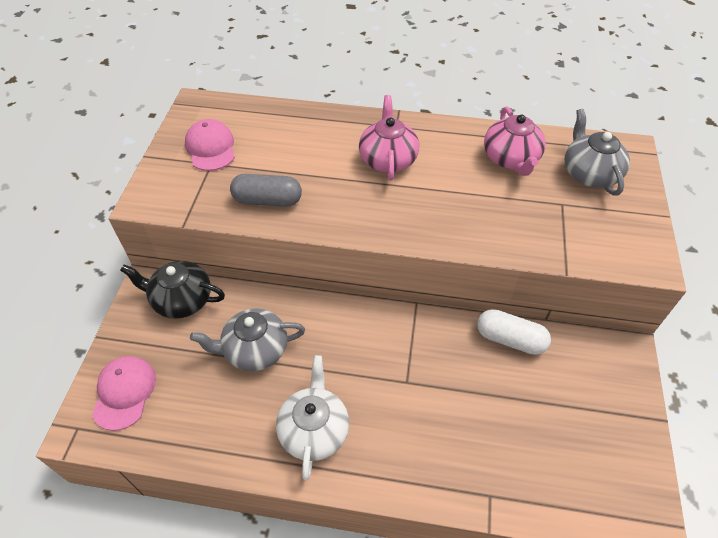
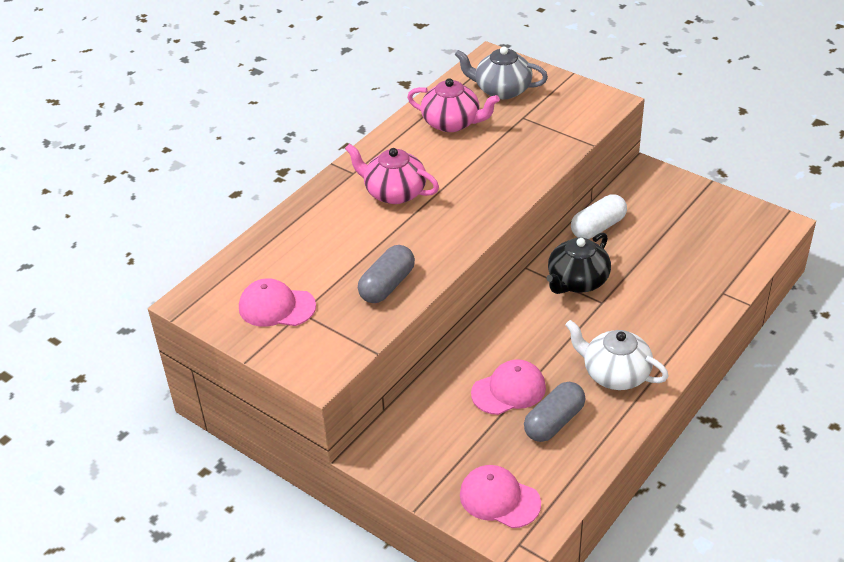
camera: 60 degrees left, 10 degrees down
black teapot [120,261,225,319] -> black teapot moved to [547,232,611,294]
grey teapot [190,308,305,371] -> pink cap [471,359,546,415]
none -> grey capsule [524,382,585,442]

